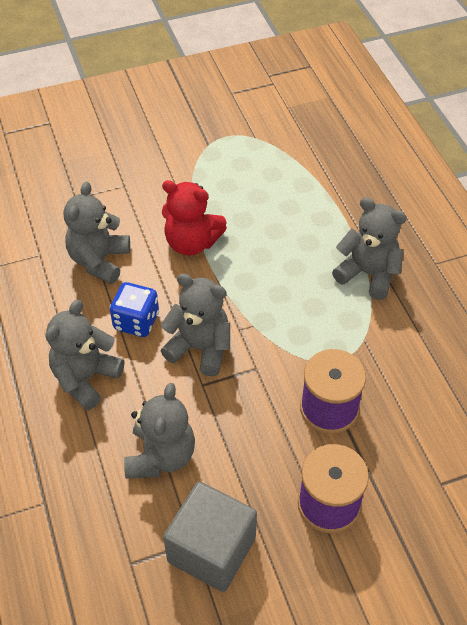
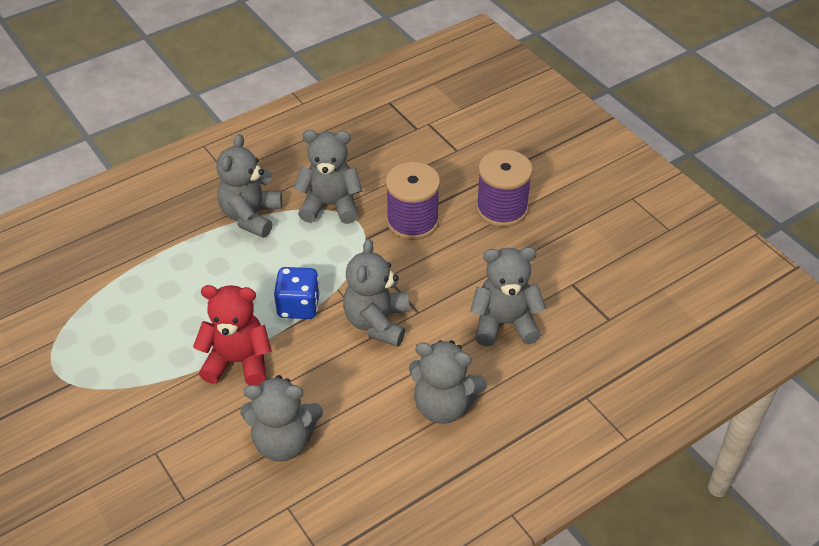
camera: 105 degrees left, 5 degrees down
blue dice [110,282,159,337] -> blue dice moved to [274,267,320,319]
red teddy bear [162,180,227,256] -> red teddy bear turned 90 degrees counterclockwise [193,285,272,386]
grey cube [163,481,257,592] -> none
none -> grey teddy bear [293,130,362,224]

